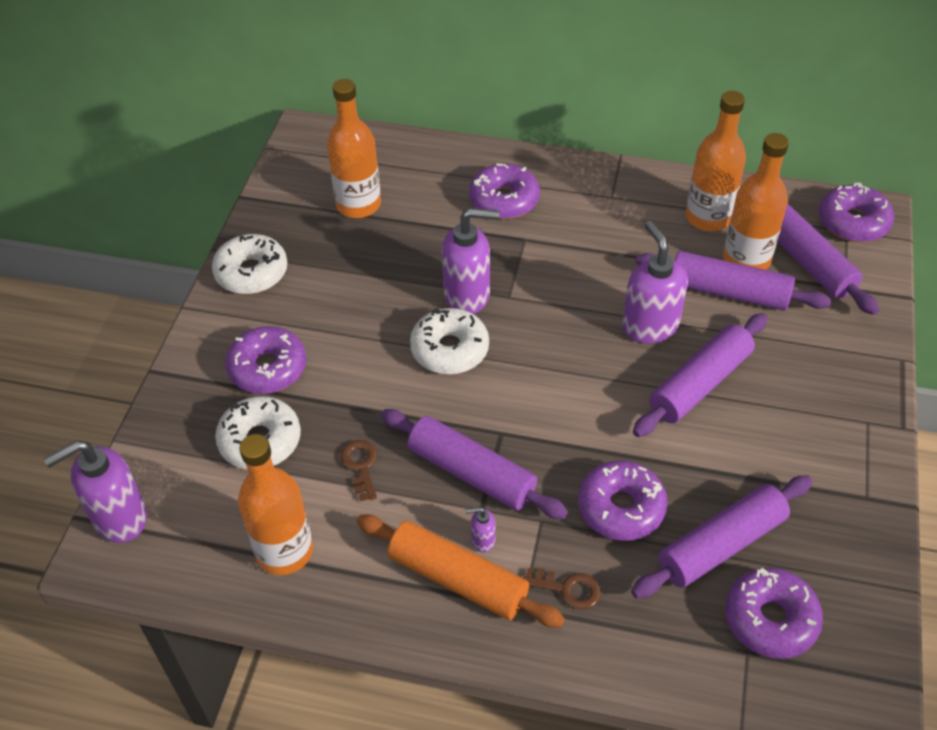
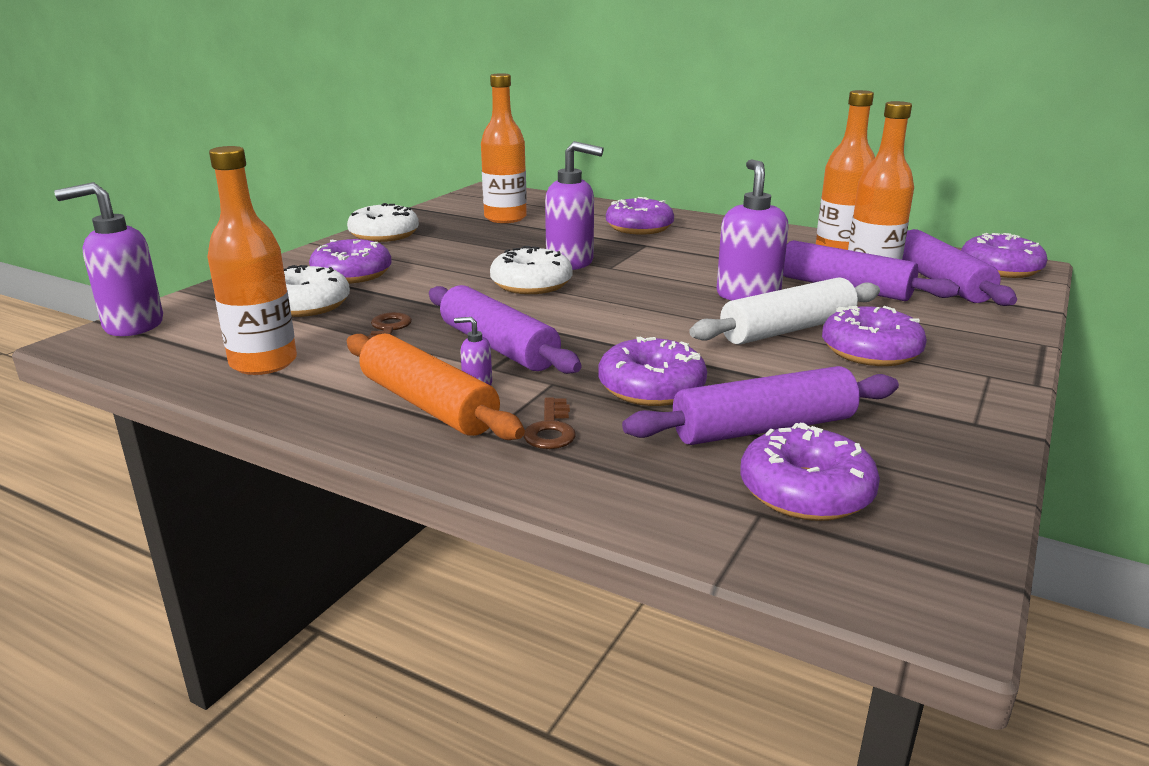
camera: 15 degrees right, 25 degrees down
brown key [523,568,601,610] -> brown key turned 60 degrees clockwise [523,397,576,449]
purple rolling pin [633,313,768,437] -> white rolling pin [689,277,880,345]
none -> purple donut [822,306,927,366]

